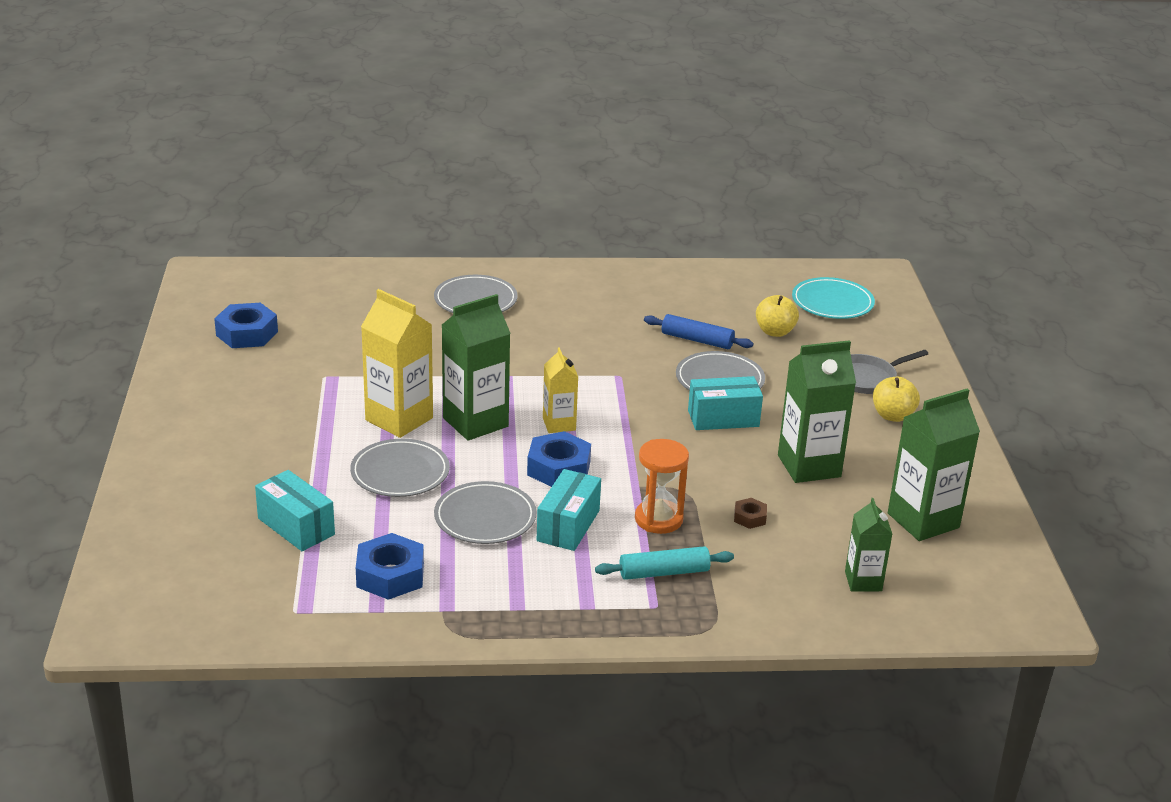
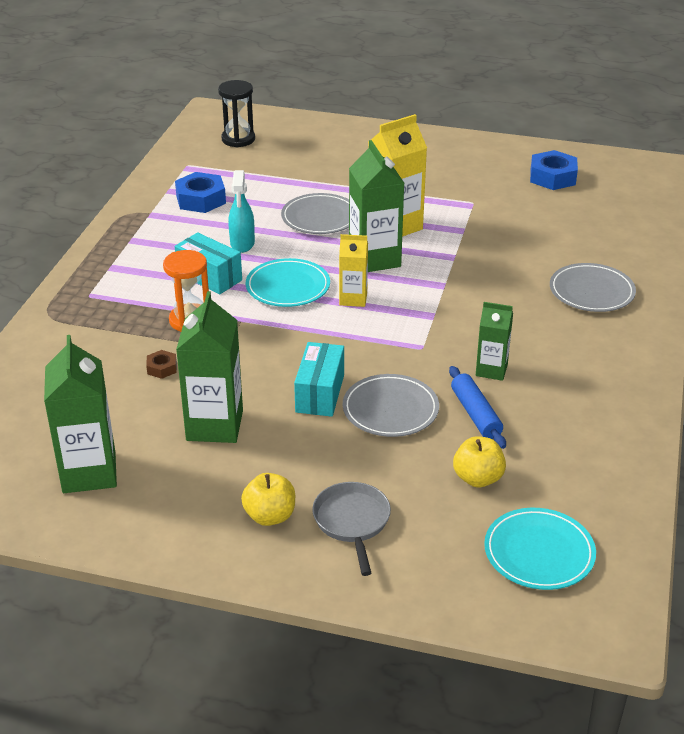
camera: 110 degrees right, 5 degrees up
turquoise box [255,470,335,551] -> none
grey plate [434,481,537,544] -> turquoise spray bottle [229,170,255,253]
blue nut [527,431,591,487] -> turquoise plate [246,258,330,307]
turquoise rolling pin [595,546,734,580] -> none
blue rolling pin [644,314,754,349] -> blue rolling pin turned 60 degrees counterclockwise [449,366,506,449]
green carton [845,498,892,591] -> green carton moved to [476,302,513,381]
none -> black hourglass [218,80,255,147]

